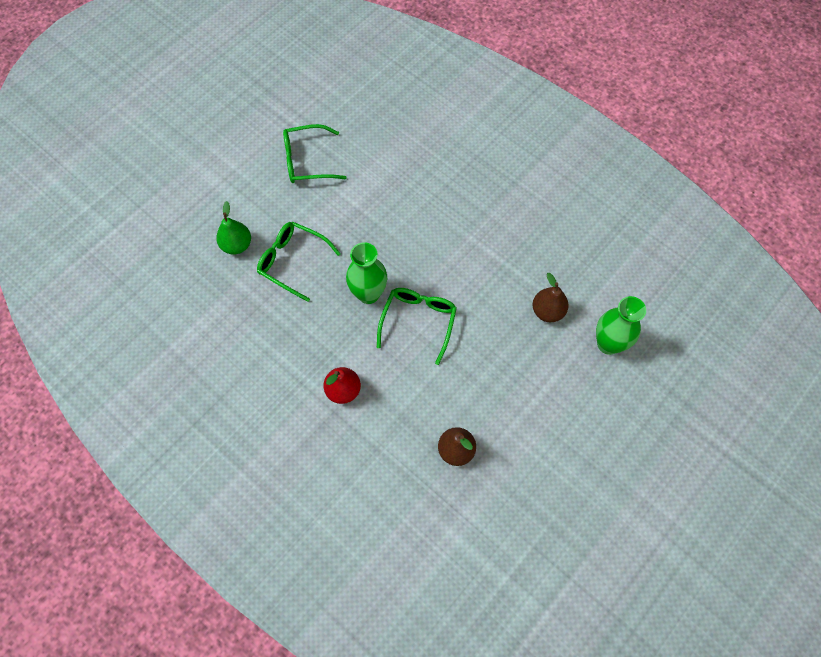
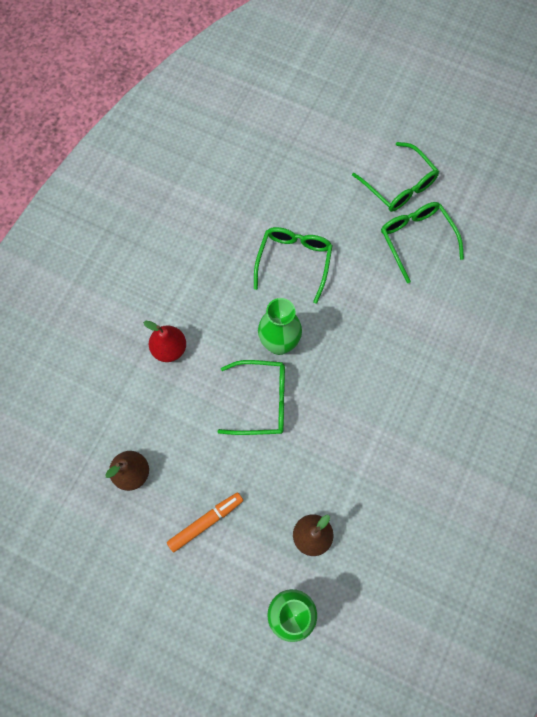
camera: 75 degrees right, 5 degrees up
green pear [216,201,251,255] -> none
none -> orange marker [167,492,243,552]
none -> green glasses [352,142,439,212]

